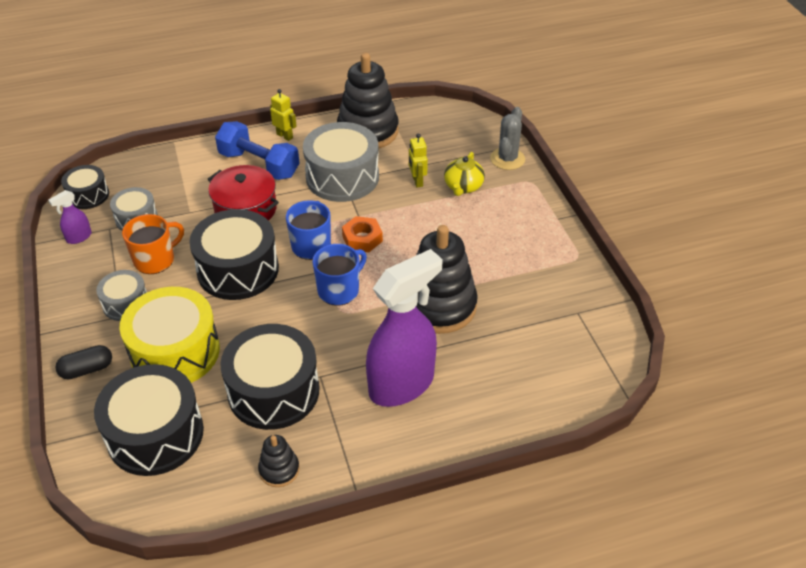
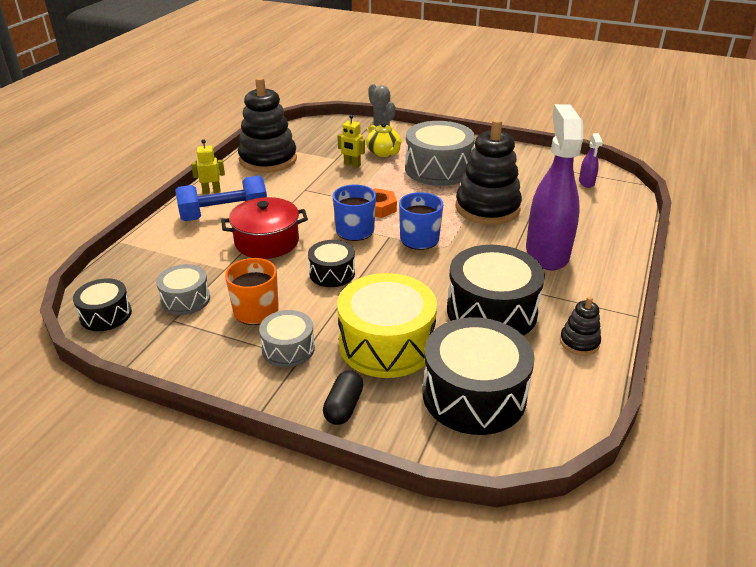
camera: 50 degrees left, 10 degrees down
purple spray bottle [48,190,92,244] -> purple spray bottle moved to [579,133,603,188]
black drum [189,209,279,300] -> black drum [308,240,355,287], size x0.54
grey drum [303,122,379,202] -> grey drum moved to [405,121,475,186]

